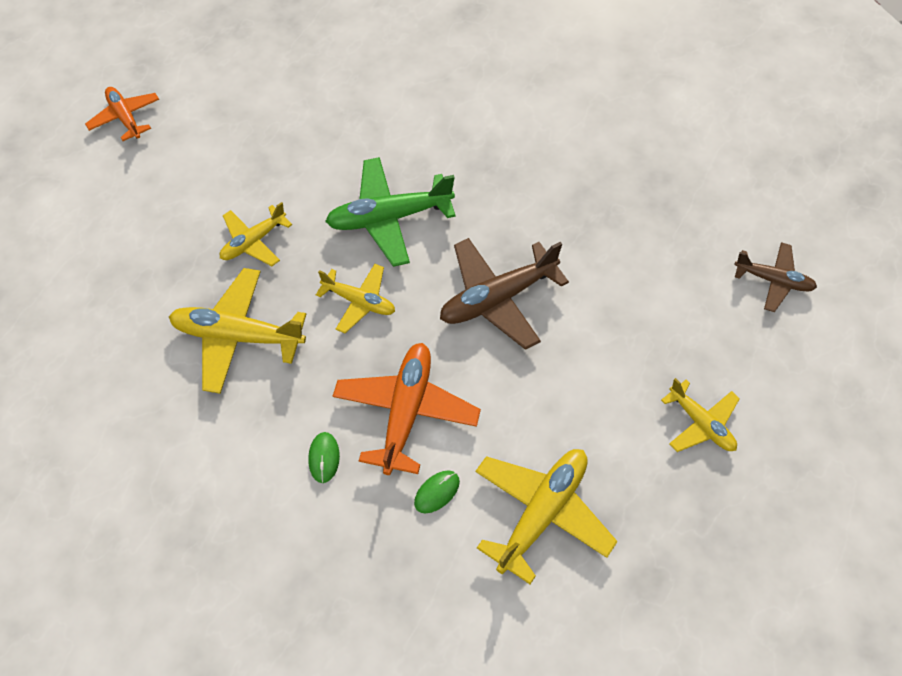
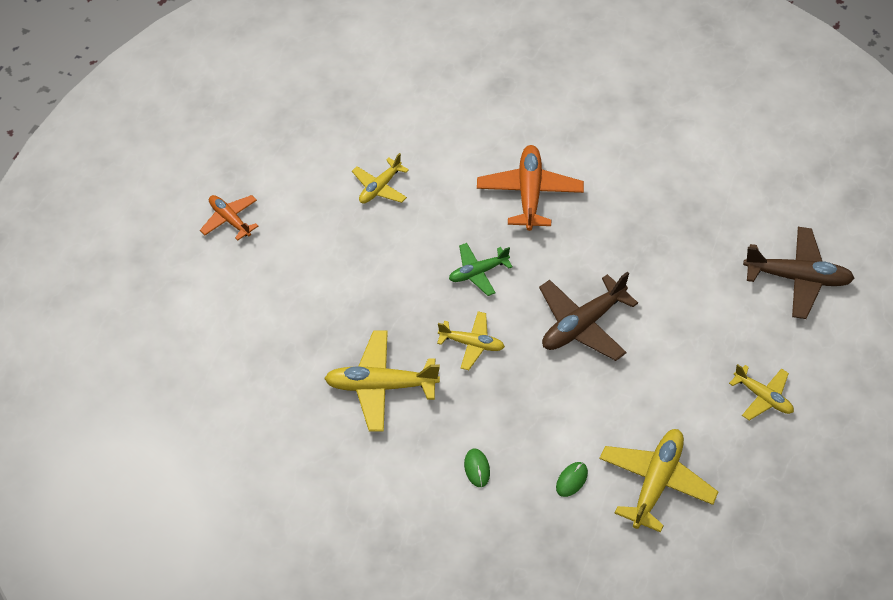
camera: 10 degrees left, 5 degrees down
yellow plane [220,202,292,266] -> yellow plane moved to [352,153,409,204]
green plane [325,157,456,267] -> green plane [449,243,513,296], size x0.61
orange plane [333,343,481,475] -> orange plane moved to [477,145,584,231]
brown plane [734,242,817,312] -> brown plane [743,227,855,319], size x1.64

